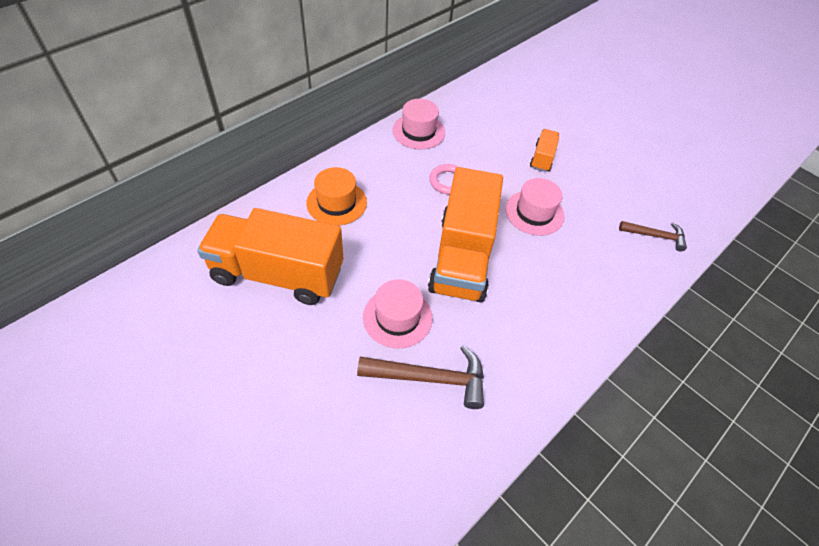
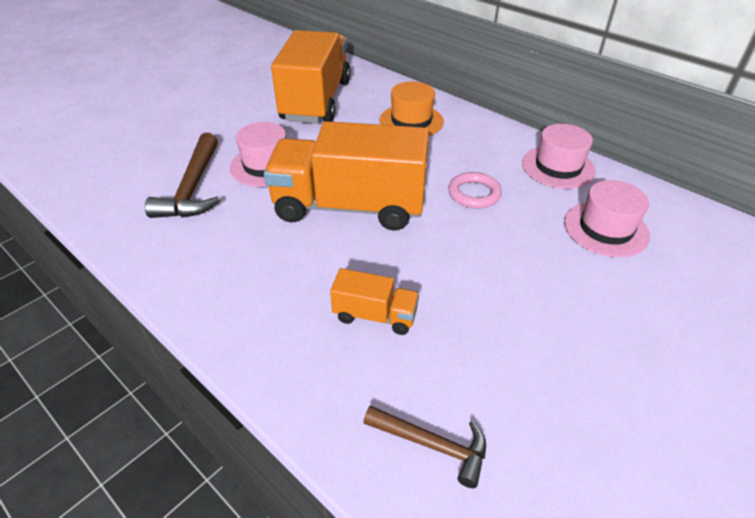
camera: 90 degrees right, 10 degrees down
pink hat [505,178,565,236] -> pink hat moved to [564,180,650,257]
orange truck [530,129,559,172] -> orange truck moved to [330,268,419,335]
brown hammer [619,221,687,251] -> brown hammer turned 75 degrees counterclockwise [363,406,486,488]

